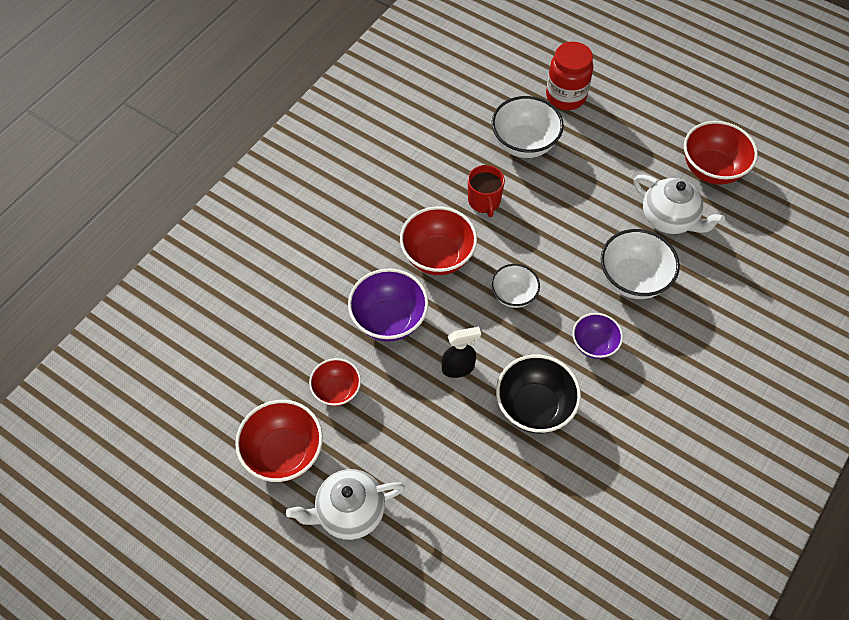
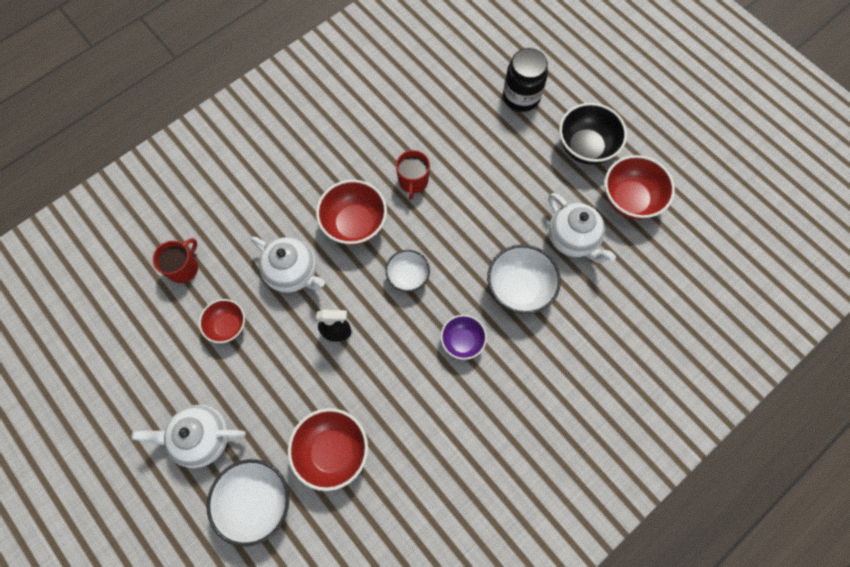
camera: 15 degrees right, 10 degrees up
red bowl [235,400,323,482] -> red bowl moved to [288,408,368,491]
purple bowl [348,268,429,342] -> white teapot [251,237,325,293]
white bowl [492,96,564,158] -> white bowl moved to [207,459,289,546]
black bowl [496,354,581,433] -> black bowl moved to [559,103,627,165]
red jar [546,42,593,110] -> black jar [503,48,548,112]
none -> red mug [153,238,198,283]

